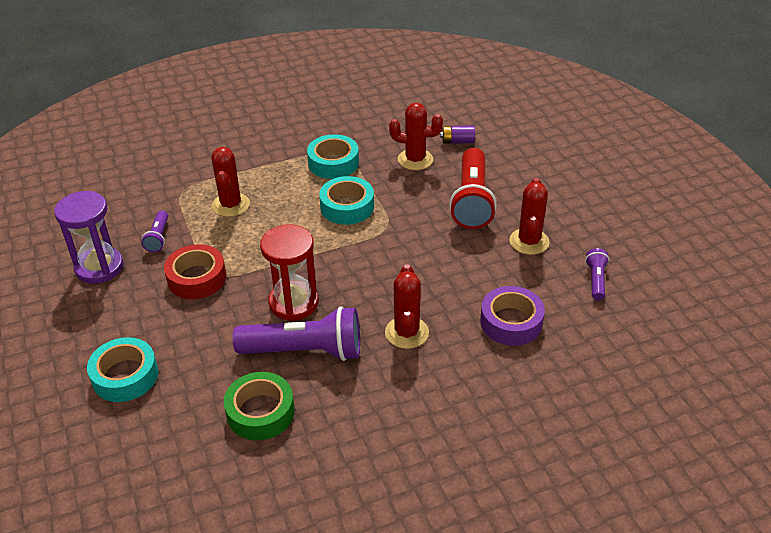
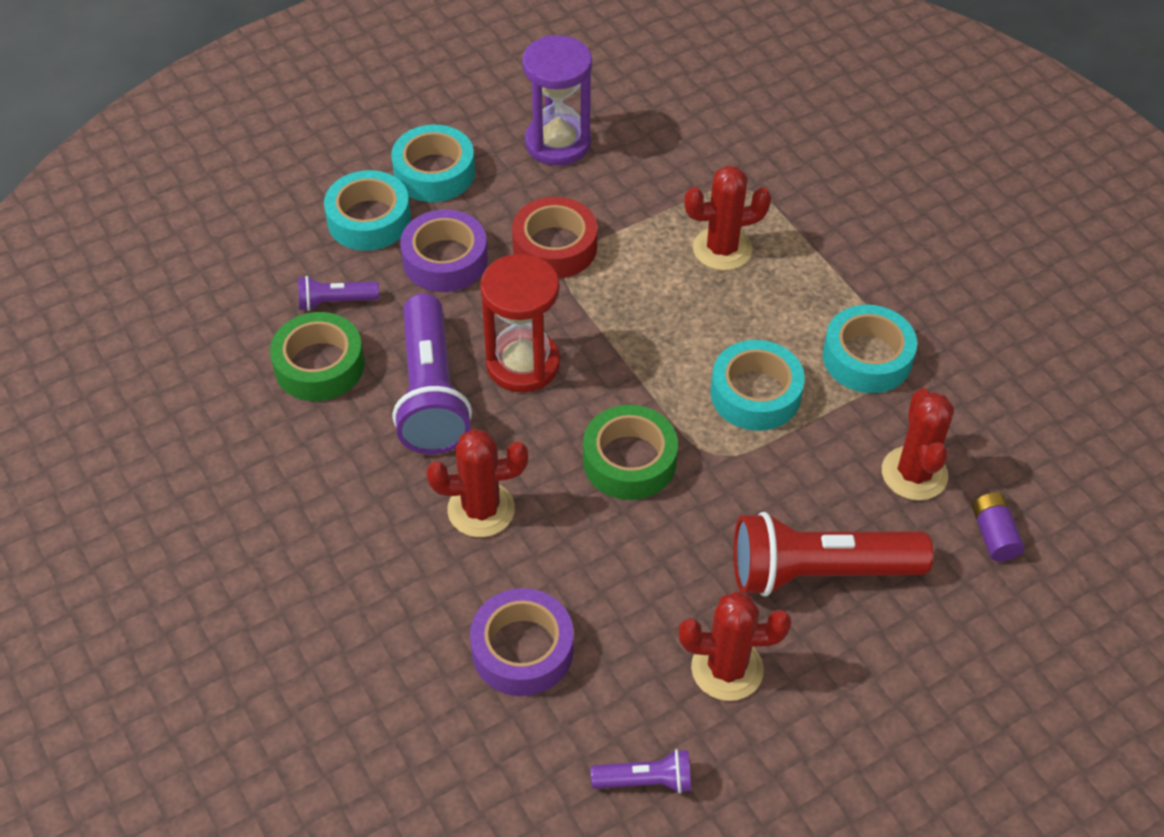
camera: 80 degrees right, 10 degrees up
purple flashlight [141,211,168,253] -> purple flashlight moved to [298,276,379,311]
none -> turquoise tape [391,125,475,202]
none -> purple tape [400,209,488,292]
none -> green tape [583,405,678,500]

